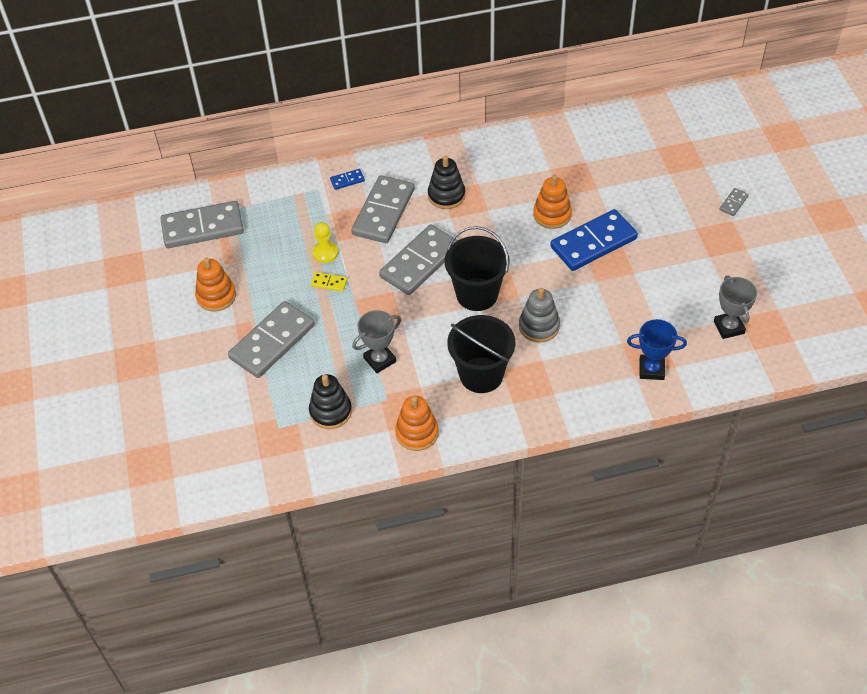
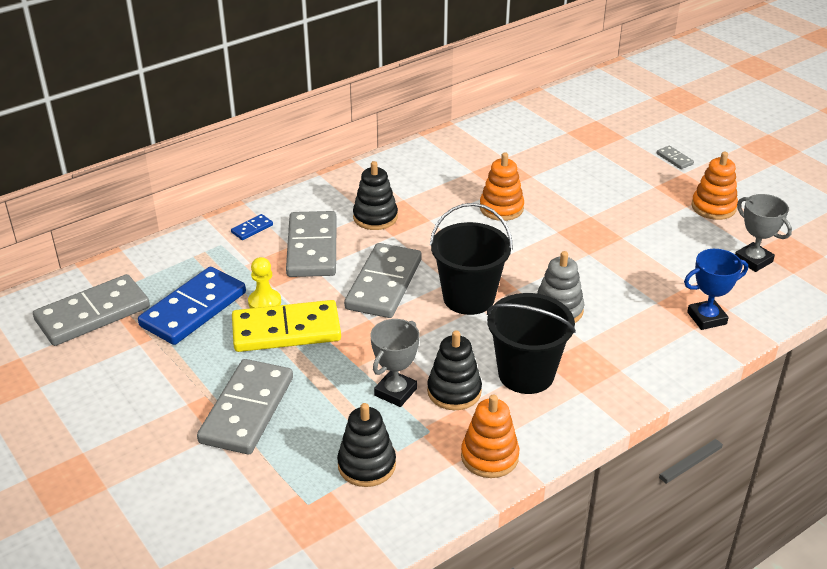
camera: 25 degrees left, 15 degrees down
orange stacking toy [195,257,236,312] -> orange stacking toy moved to [691,151,738,220]
yellow domino [311,272,348,292] -> yellow domino [232,300,341,352], size x2.40
blue domino [550,209,638,271] -> blue domino moved to [138,267,246,345]
grey domino [719,188,749,216] -> grey domino turned 45 degrees counterclockwise [657,146,694,169]
none -> black stacking toy [427,330,482,410]

